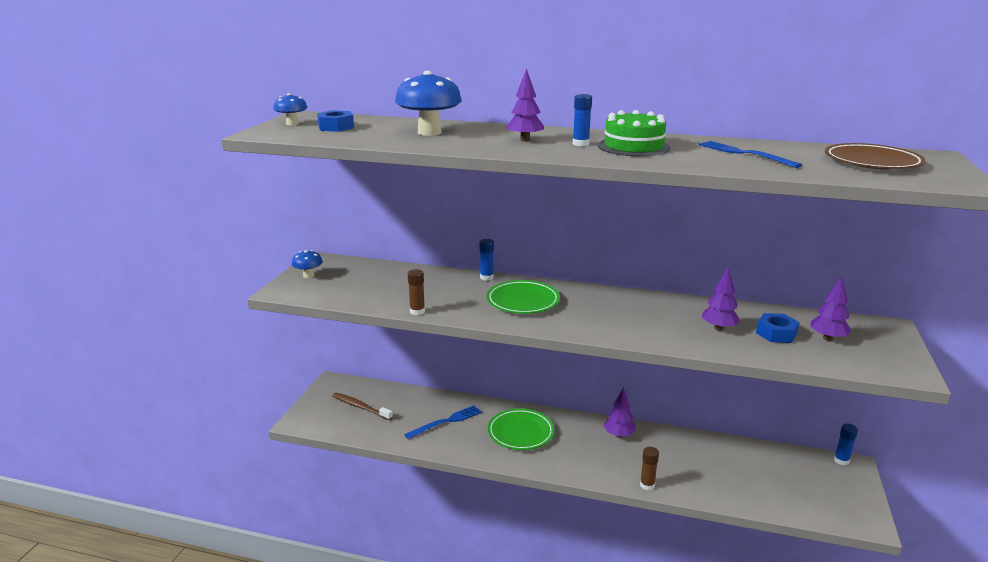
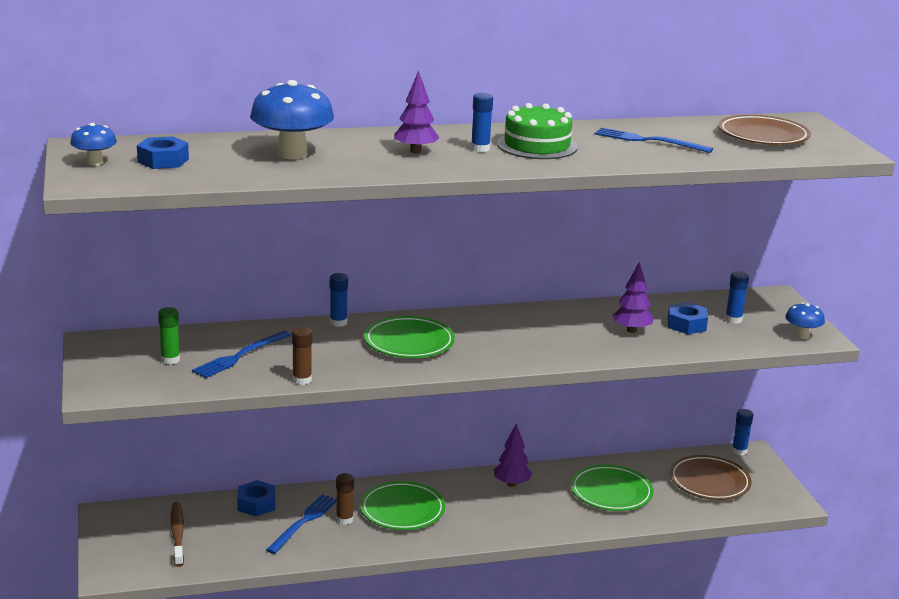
camera: 30 degrees left, 0 degrees up
blue mushroom [292,250,323,278] -> blue mushroom moved to [785,302,825,339]
brown toothbrush [332,393,393,420] -> brown toothbrush turned 75 degrees clockwise [170,502,184,567]
brown glue stick [640,447,659,490] -> brown glue stick moved to [336,473,354,525]
purple tree [811,276,852,341] -> blue glue stick [725,272,749,324]
none -> green glue stick [158,307,180,364]
none -> blue fork [192,331,291,378]
none -> blue nut [237,480,275,517]
none -> green plate [571,465,653,511]
none -> brown plate [670,455,752,500]

